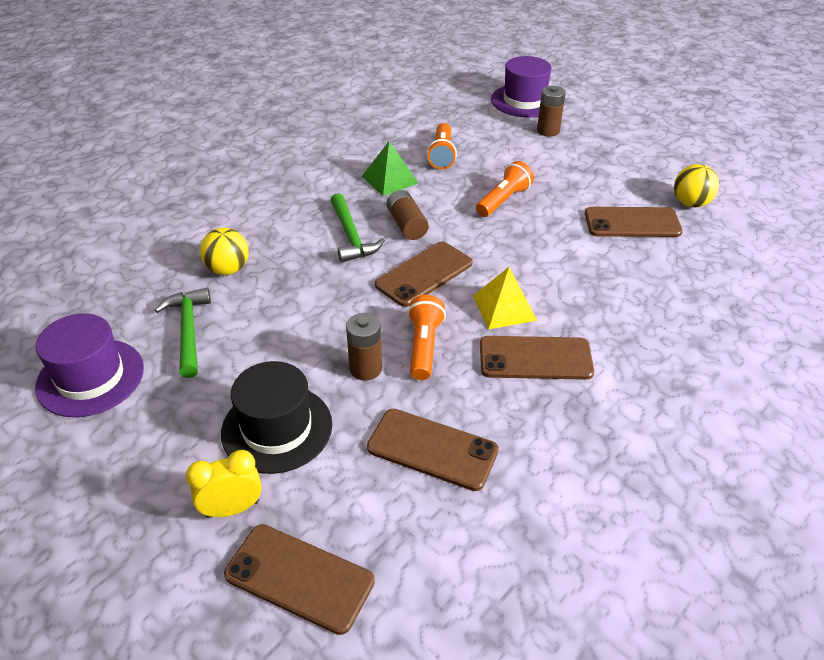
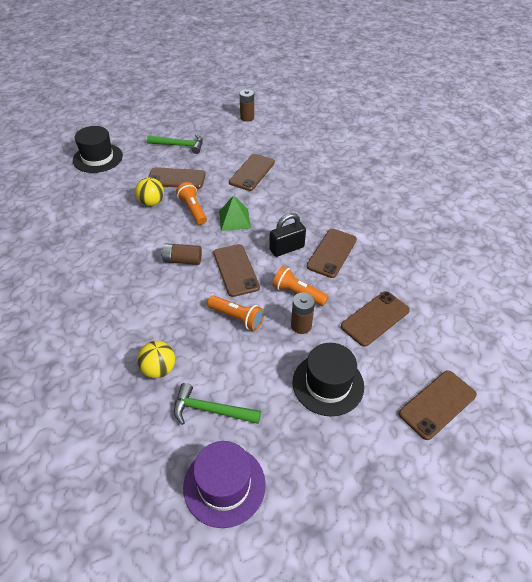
camera: 65 degrees left, 5 degrees up
yellow clock [186,450,262,518] -> none
green hammer [330,193,385,263] -> green hammer moved to [147,134,203,154]
green pyramid [362,141,418,196] -> green pyramid moved to [219,195,251,231]
orange flashlight [427,123,457,169] -> orange flashlight moved to [207,295,264,331]
yellow pyramid [473,267,537,329] -> black padlock [269,213,306,257]
purple hat [491,56,552,117] -> black hat [73,126,123,173]
brown battery [537,86,566,137] -> brown battery moved to [240,89,254,122]
yellow ball [674,164,719,207] -> yellow ball moved to [135,177,164,206]
none -> brown phone [149,167,206,189]

